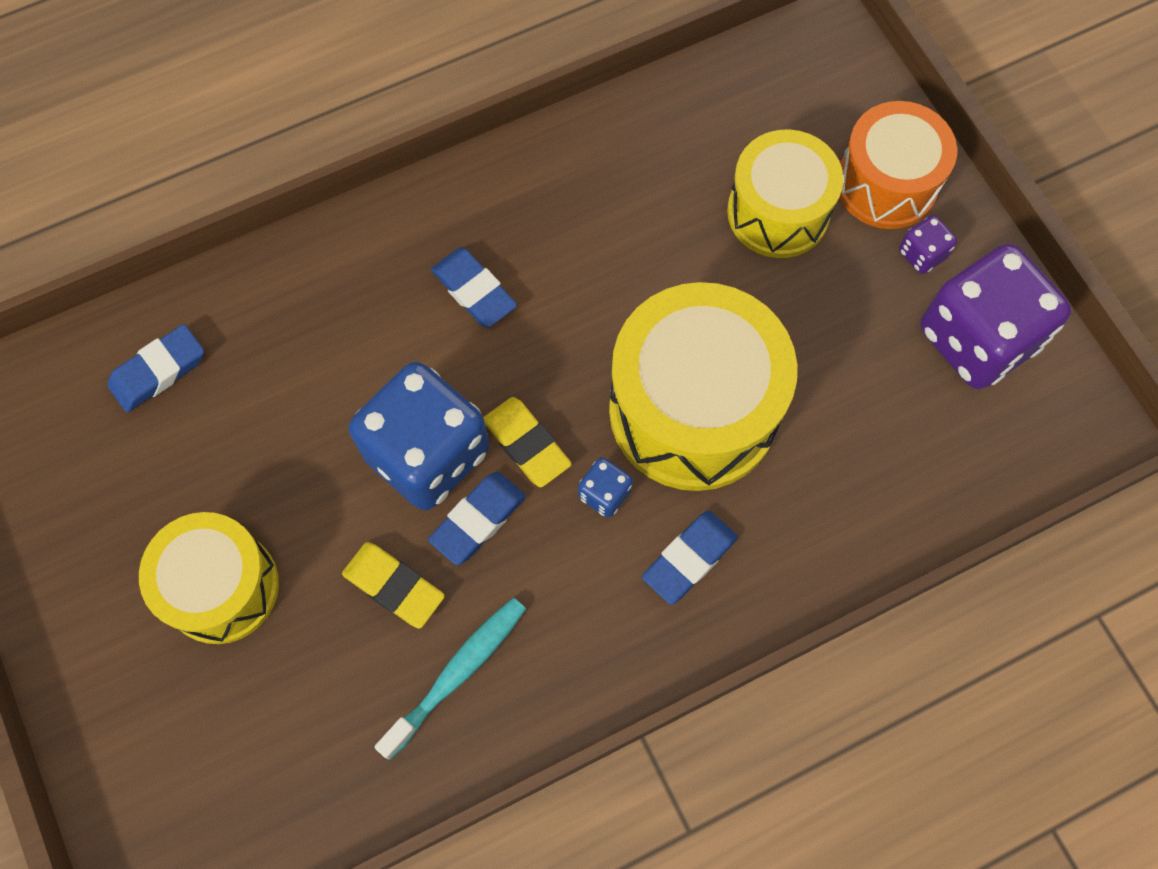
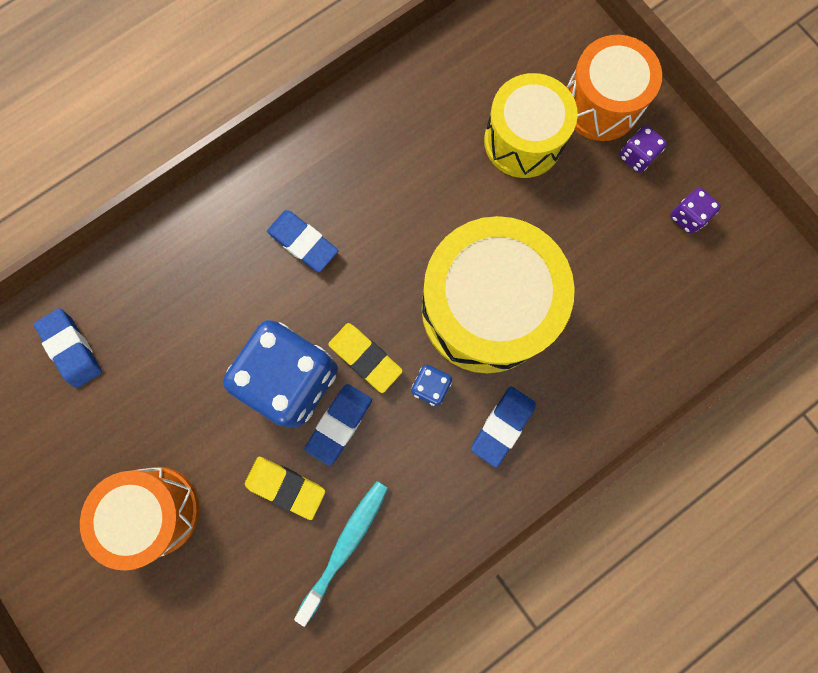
camera: 10 degrees left, 10 degrees up
blue eraser [107,324,204,412] -> blue eraser turned 75 degrees counterclockwise [34,308,102,388]
yellow drum [139,512,279,644] -> orange drum [80,467,199,571]
purple dice [921,243,1071,389] -> purple dice [670,188,721,234], size x0.42

